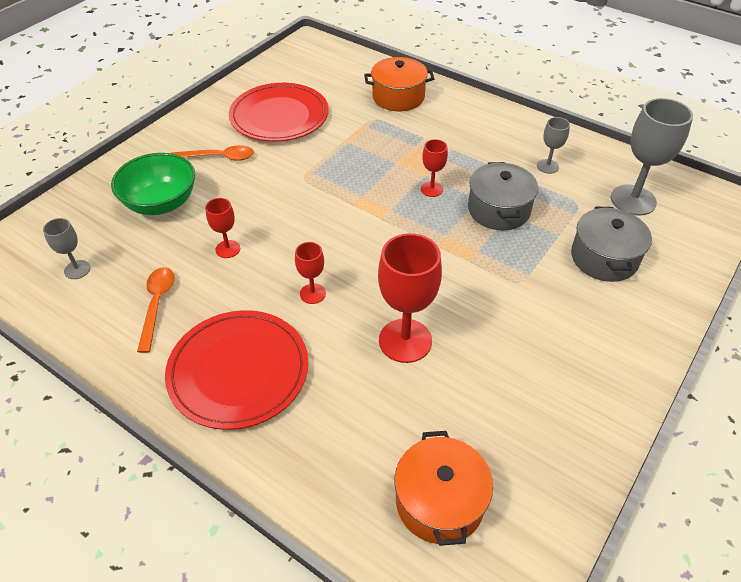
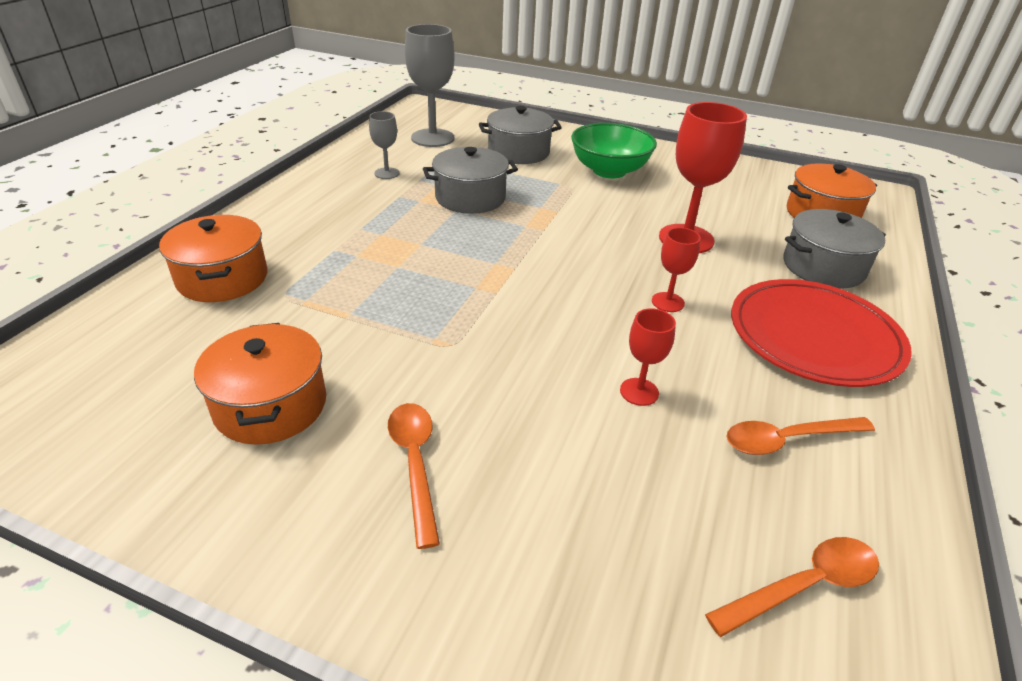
camera: 105 degrees left, 10 degrees down
grey goblet [43,218,91,279] -> orange spoon [705,537,879,637]
green bowl [111,153,195,215] -> green bowl moved to [571,123,657,178]
red plate [229,83,329,142] -> orange pot [194,323,326,445]
red goblet [421,139,448,197] -> none
none -> grey pot [783,209,886,288]

